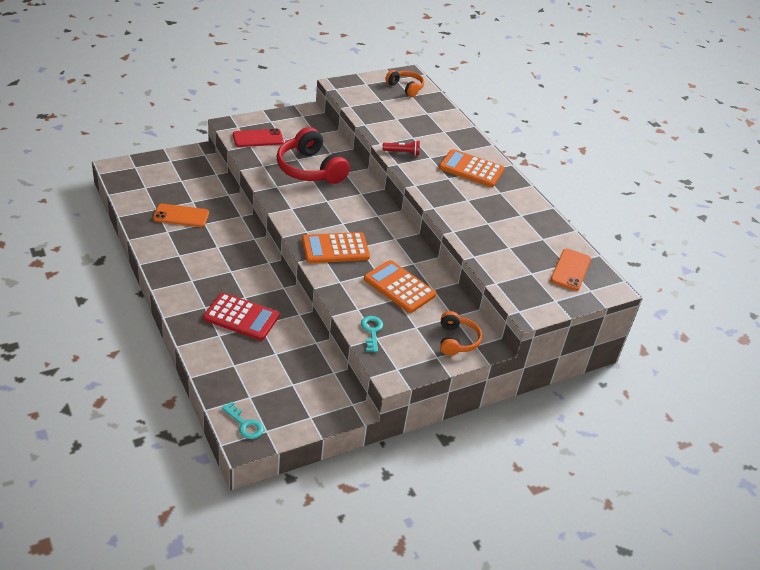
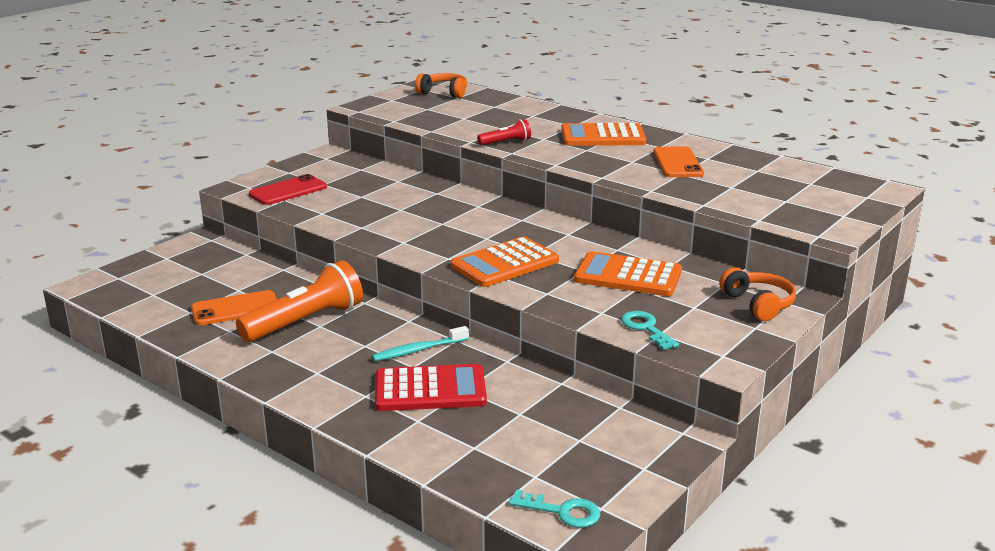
camera: 20 degrees left, 15 degrees down
red headphones [276,127,350,184] -> none
orange phone [550,249,591,291] -> orange phone moved to [653,146,704,177]
none -> orange flashlight [236,260,363,342]
none -> turquoise toothbrush [372,326,469,361]

